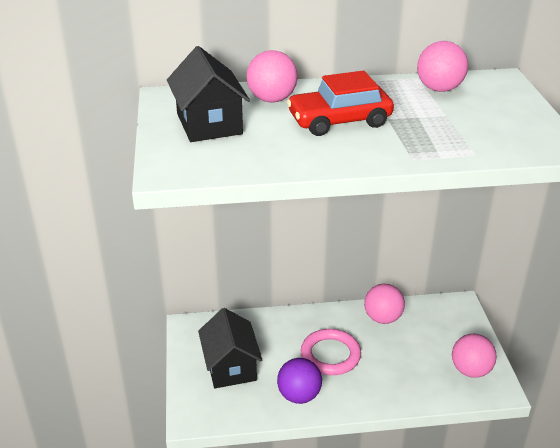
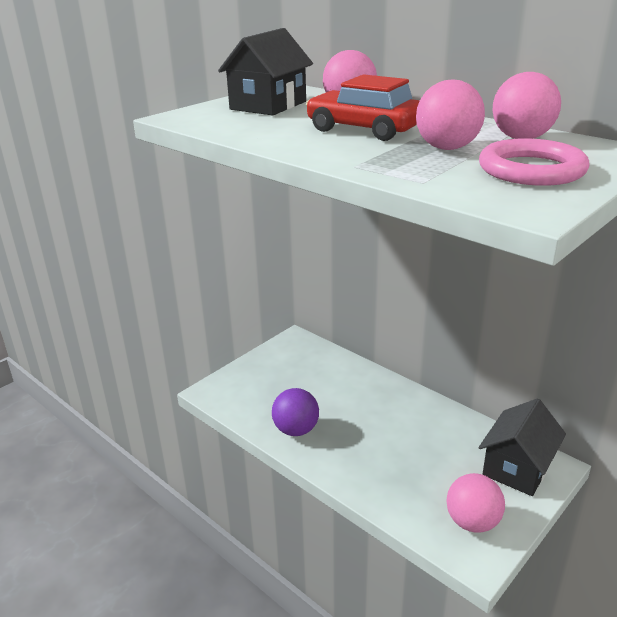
camera: 50 degrees right, 5 degrees down
black house [198,308,263,388] -> black house moved to [478,398,566,496]
pink ring [301,329,361,375] -> pink ring moved to [479,138,590,186]
pink ball [364,284,405,324] -> pink ball moved to [416,80,485,150]

